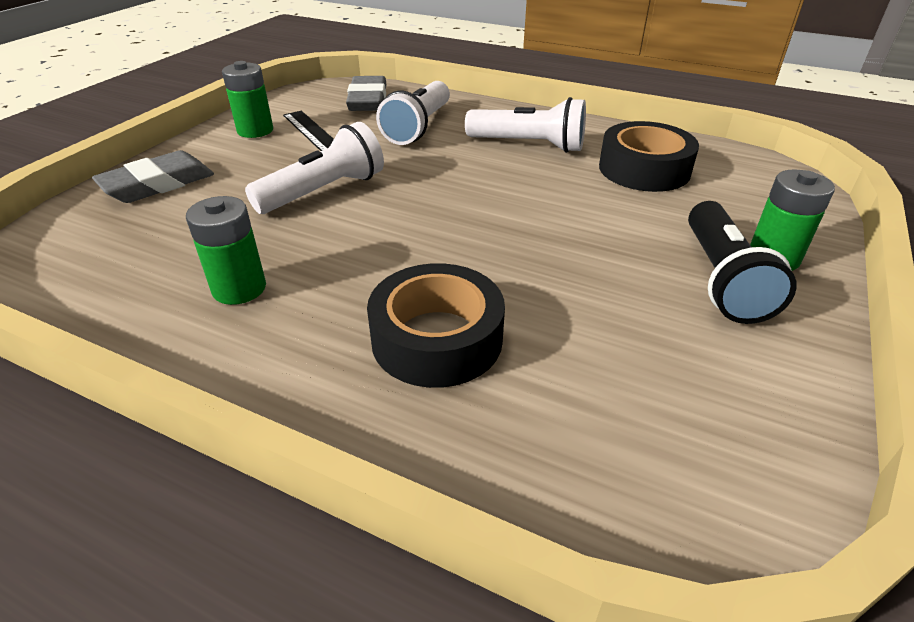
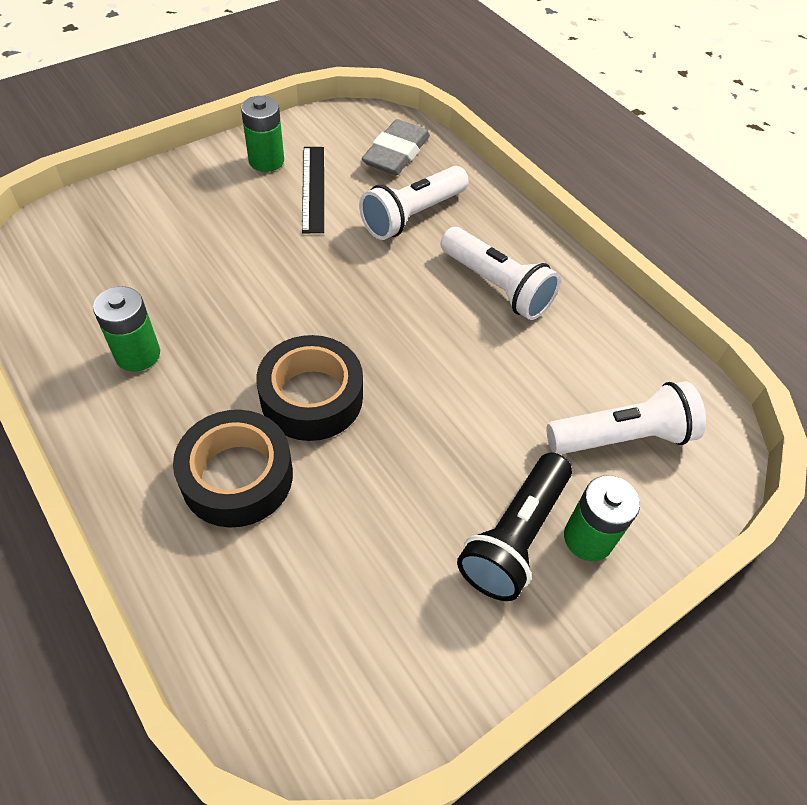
camera: 25 degrees right, 15 degrees up
grey eraser [92,150,214,203] -> none
white flashlight [245,122,384,214] -> white flashlight moved to [546,381,706,455]
black tape [599,121,699,192] -> black tape moved to [256,335,363,441]

